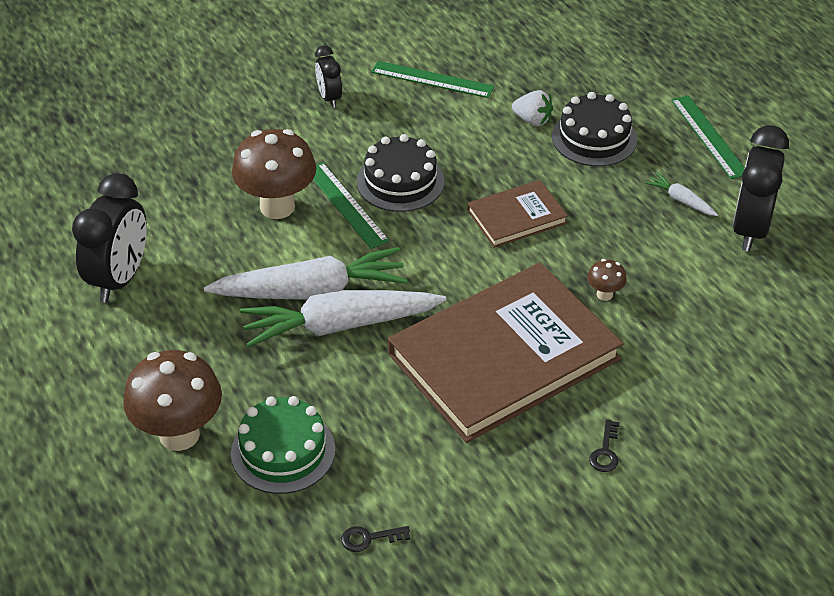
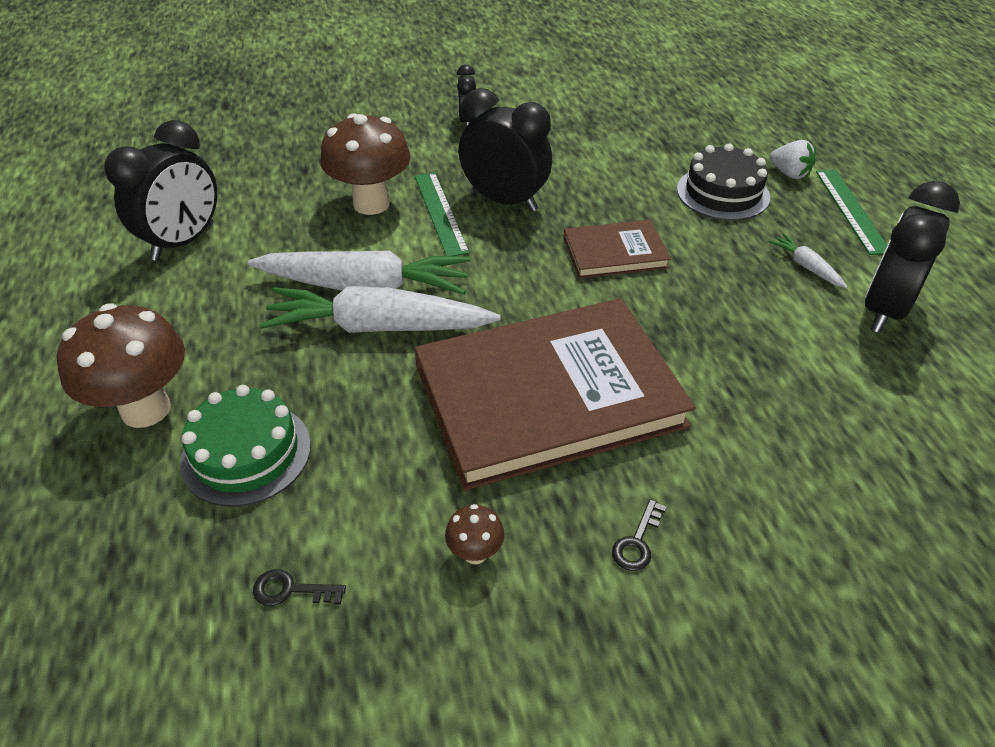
camera: 15 degrees right, 0 degrees up
black cake [357,134,444,212] -> black clock [458,88,552,212]
green ruler [371,61,495,98] -> none
white strawberry [512,90,553,126] -> white strawberry moved to [770,140,816,179]
brown mushroom [587,259,627,301] -> brown mushroom moved to [445,504,505,564]

